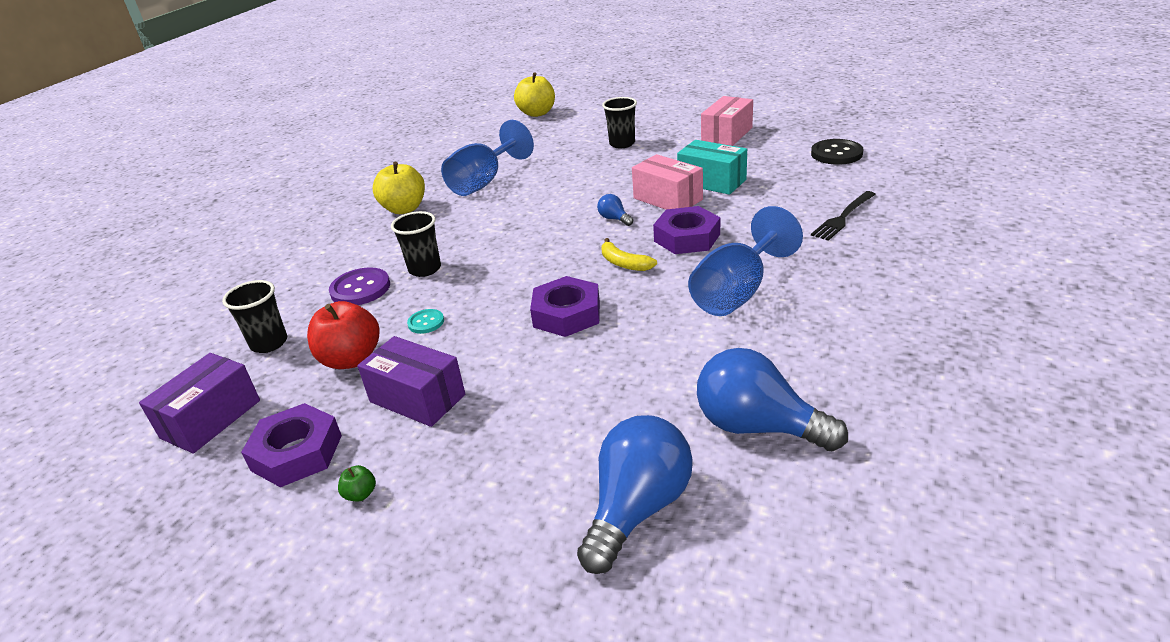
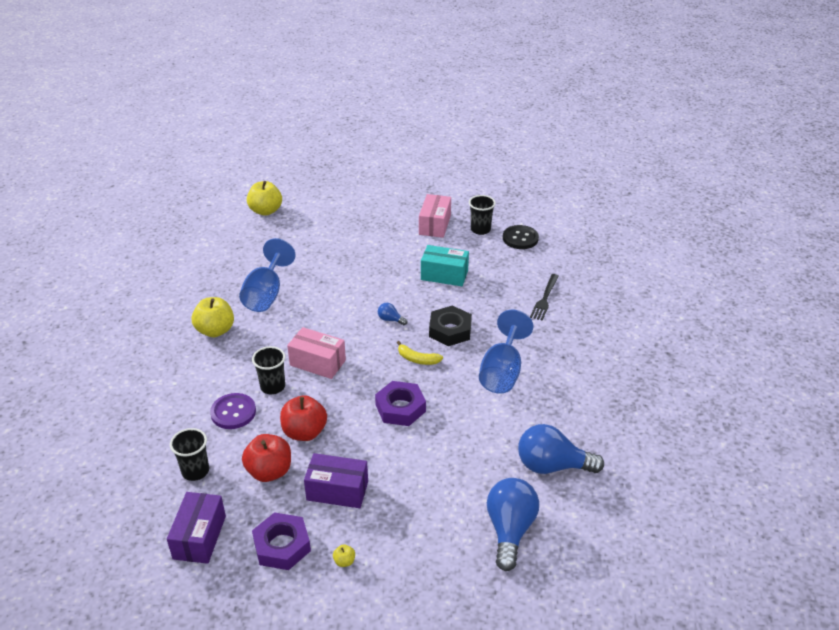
camera: 25 degrees left, 5 degrees up
green apple [338,465,376,501] -> yellow apple [333,545,355,567]
turquoise button [407,309,444,334] -> red apple [280,395,327,441]
black cup [602,97,637,148] -> black cup moved to [469,195,496,235]
pink box [632,154,703,210] -> pink box moved to [287,327,346,379]
purple nut [653,206,720,254] -> black nut [429,306,472,346]

